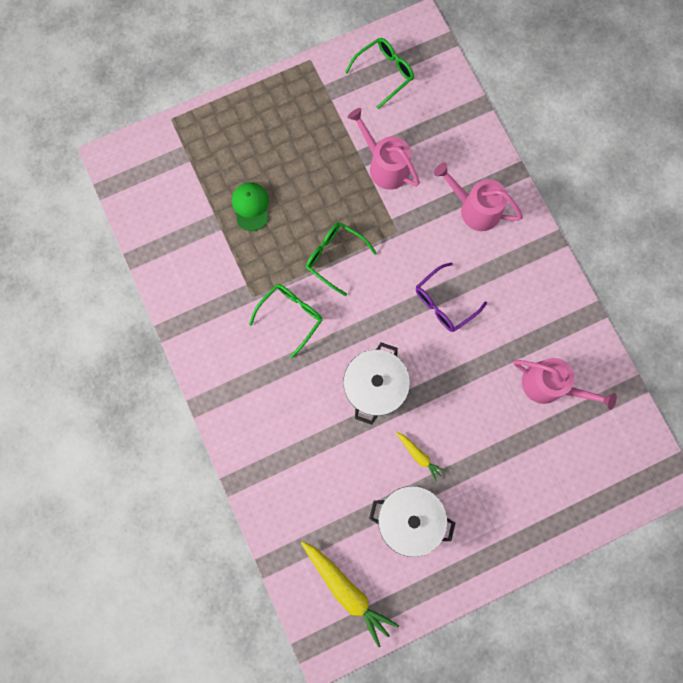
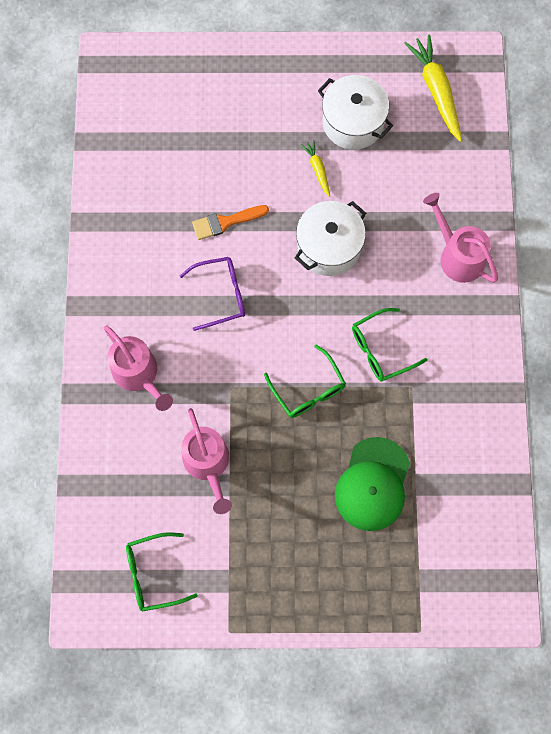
camera: 155 degrees left, 5 degrees down
green cap [232,182,269,231] -> green cap [335,437,410,531], size x1.60
pink watering can [514,358,617,410] -> pink watering can moved to [423,193,498,283]
none -> orange brush [192,205,269,240]

